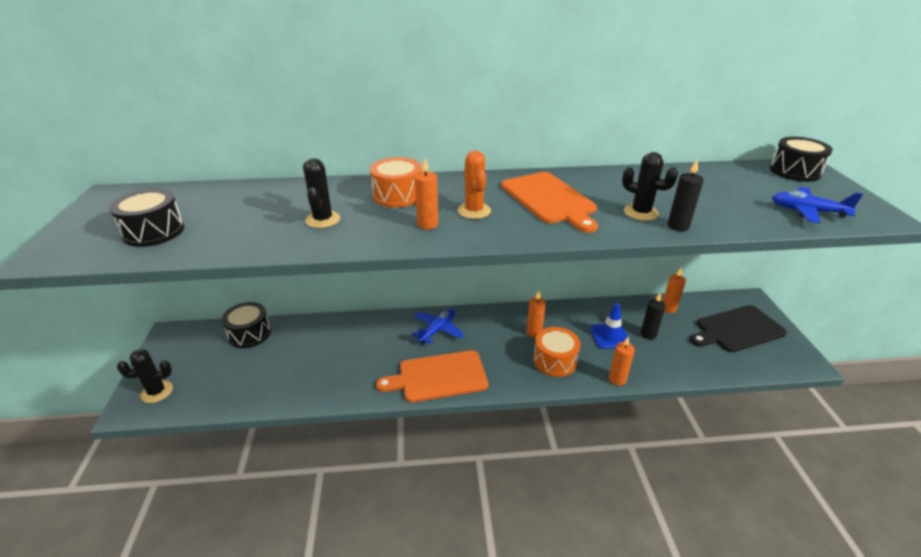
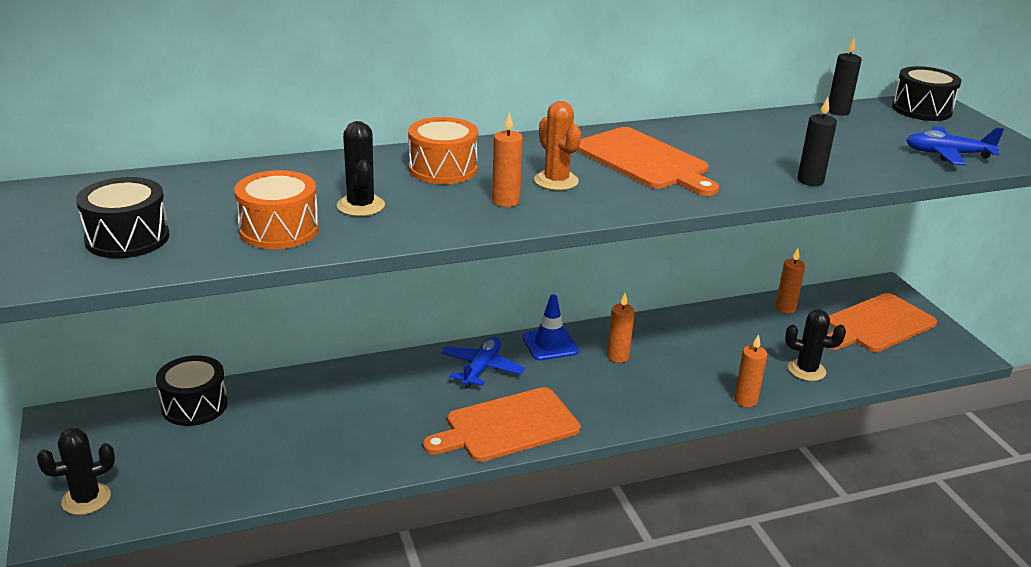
camera: 15 degrees left, 5 degrees down
orange drum [533,327,581,377] -> orange drum moved to [234,170,319,249]
blue traffic cone [590,303,631,349] -> blue traffic cone moved to [522,294,579,361]
black cactus [622,152,678,221] -> black cactus moved to [785,310,846,381]
black candle [641,292,666,340] -> black candle moved to [828,38,862,116]
black cutting board [690,305,787,352] -> orange cutting board [827,293,937,352]

